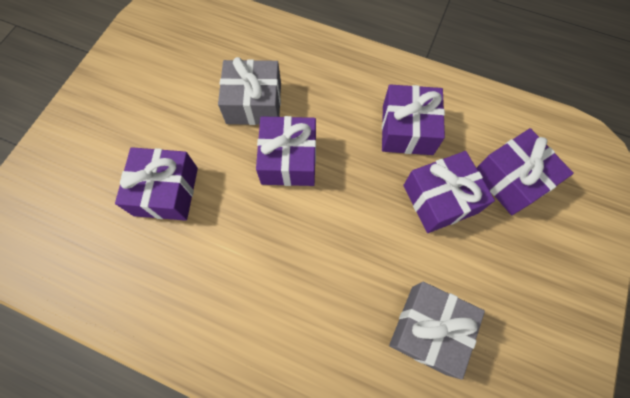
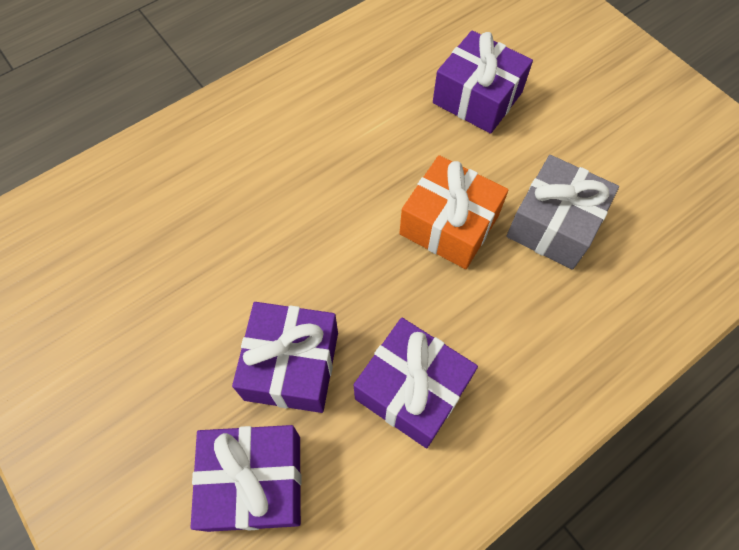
camera: 120 degrees right, 5 degrees down
purple gift [256,116,316,186] -> orange gift [399,155,508,269]
grey gift [389,282,485,380] -> none

